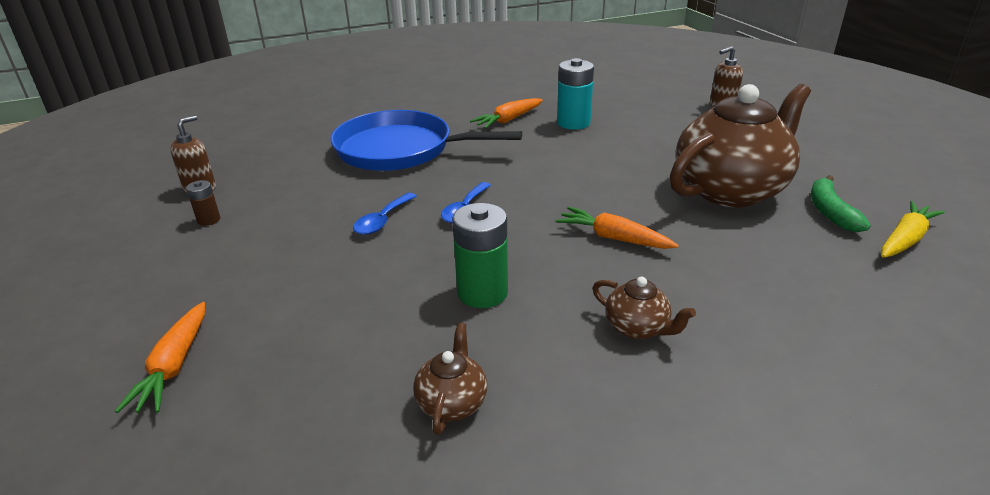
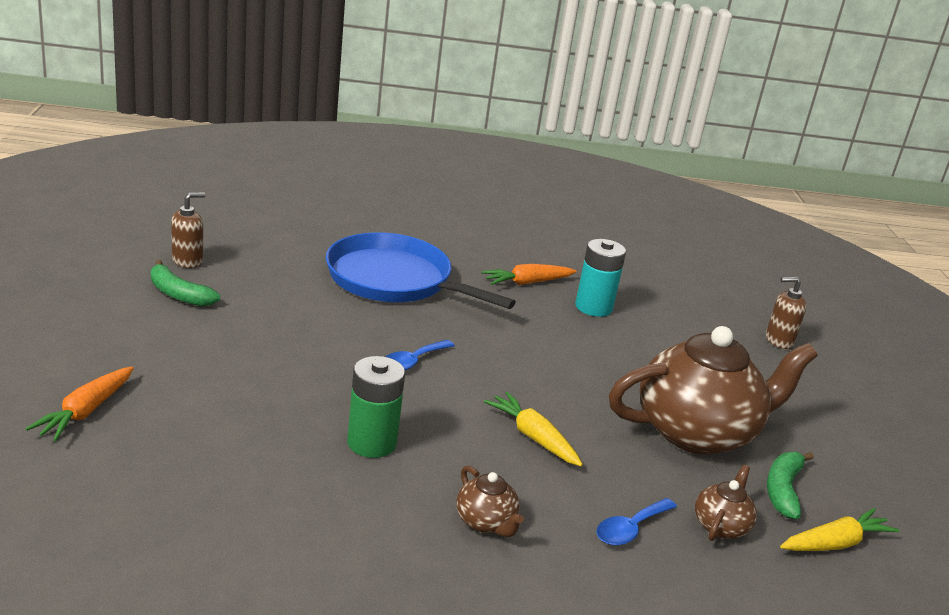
camera: 15 degrees right, 5 degrees down
brown battery [186,180,220,226] -> green banana [151,260,220,306]
blue spoon [353,193,417,235] -> blue spoon moved to [596,498,677,546]
brown teapot [413,323,487,435] -> brown teapot moved to [695,465,757,541]
orange carrot [556,207,679,249] -> yellow carrot [484,392,583,466]

